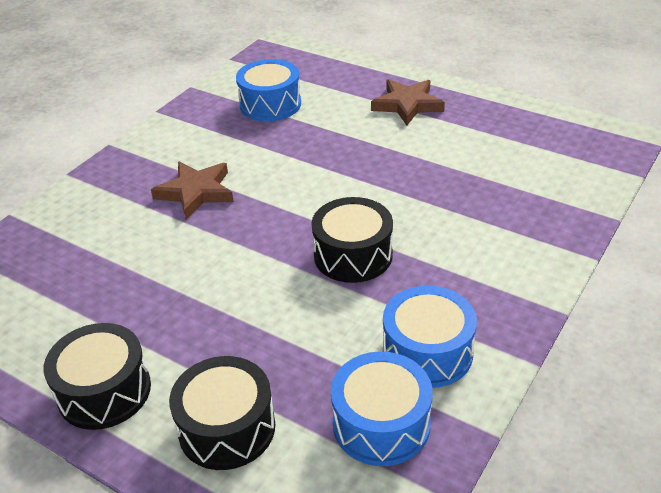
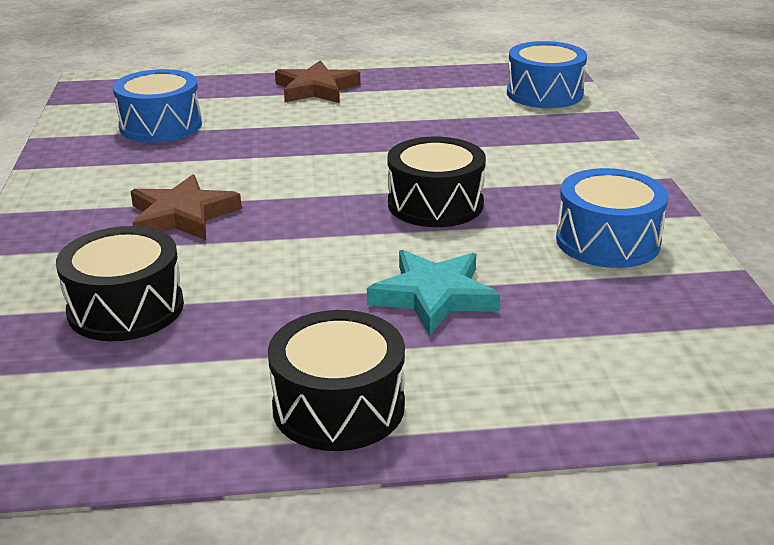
camera: 40 degrees left, 10 degrees down
black drum [169,356,275,470] -> black drum moved to [56,226,184,341]
blue drum [331,351,433,466] -> blue drum moved to [507,41,587,108]
none -> turquoise star [367,250,500,335]

